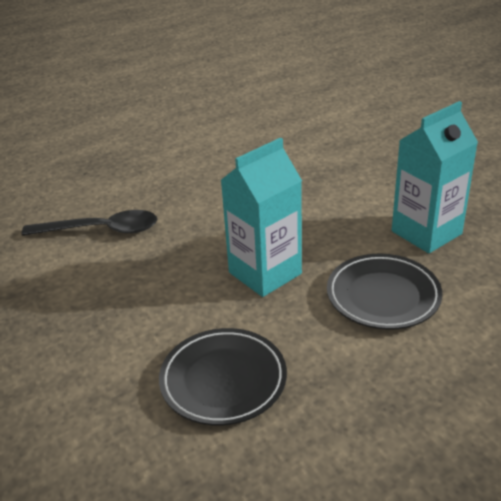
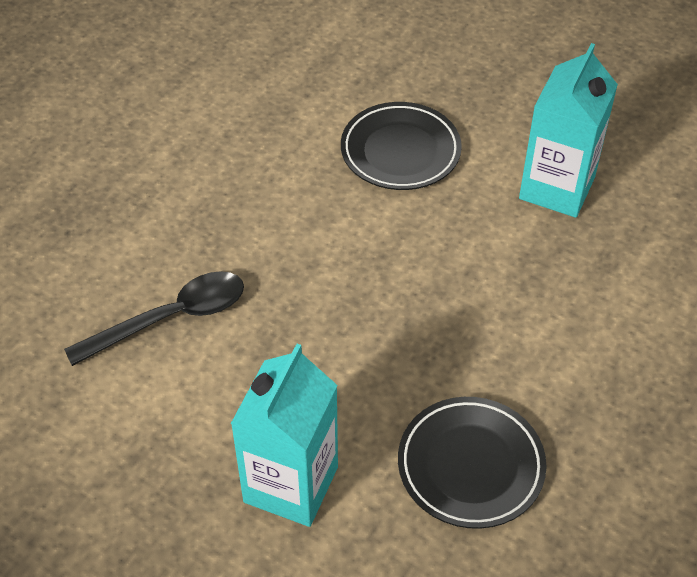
camera: 30 degrees left, 15 degrees up
turquoise carton [221,137,302,297] -> turquoise carton moved to [231,344,338,527]
black plate [327,254,443,330] -> black plate moved to [341,102,462,190]

